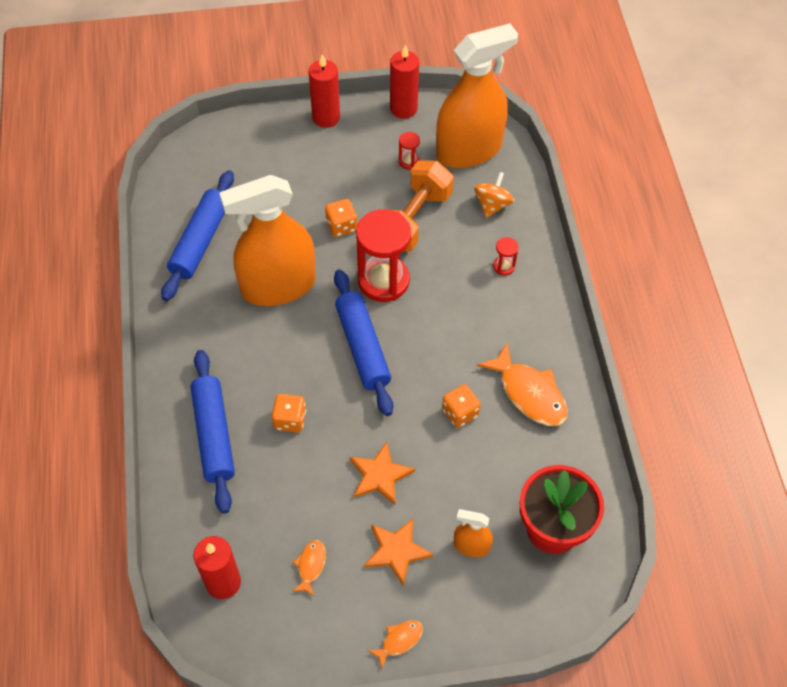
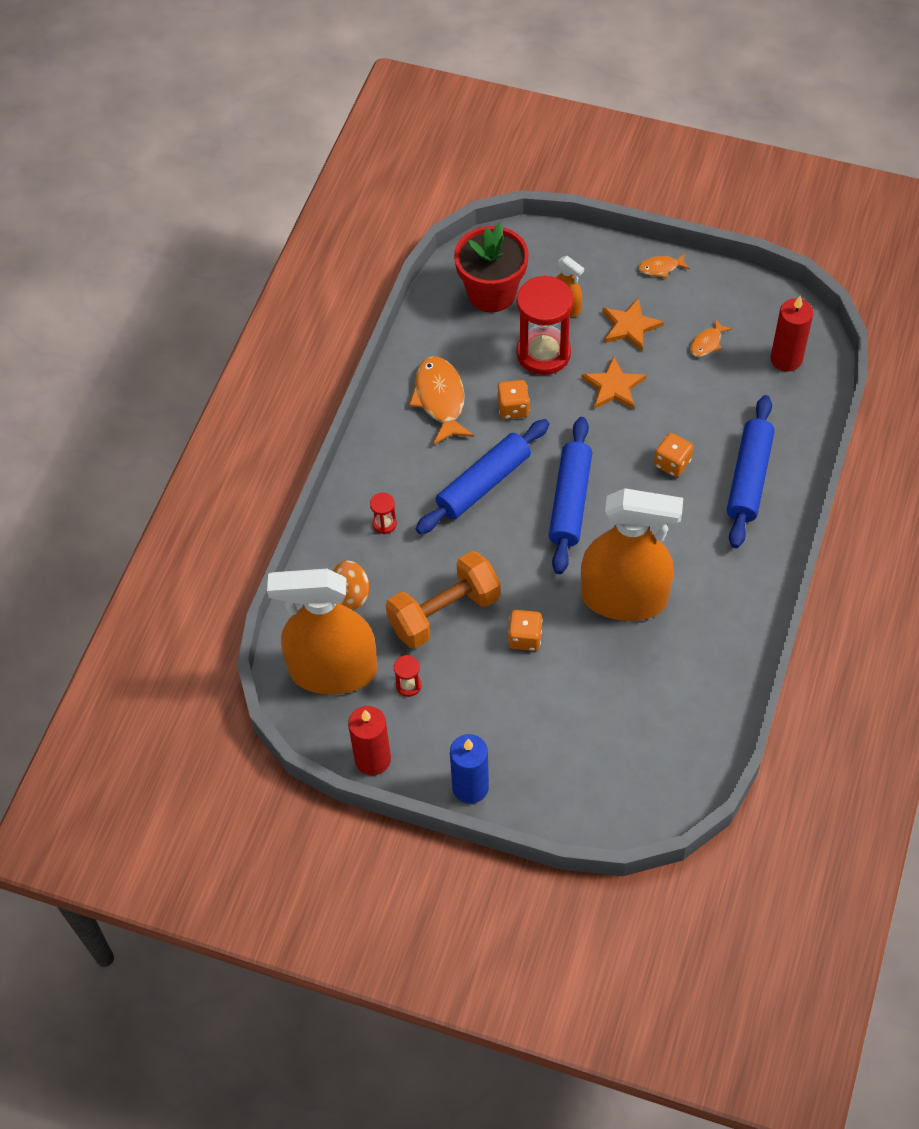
camera: 150 degrees left, 0 degrees up
blue rolling pin [161,170,234,301] -> blue rolling pin moved to [416,419,549,534]
red candle [309,55,340,128] -> blue candle [450,734,489,804]
red hourglass [356,209,411,302] -> red hourglass moved to [516,275,573,375]

